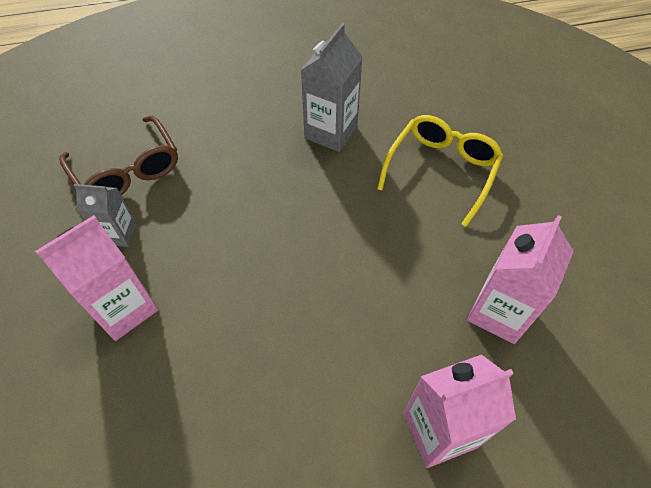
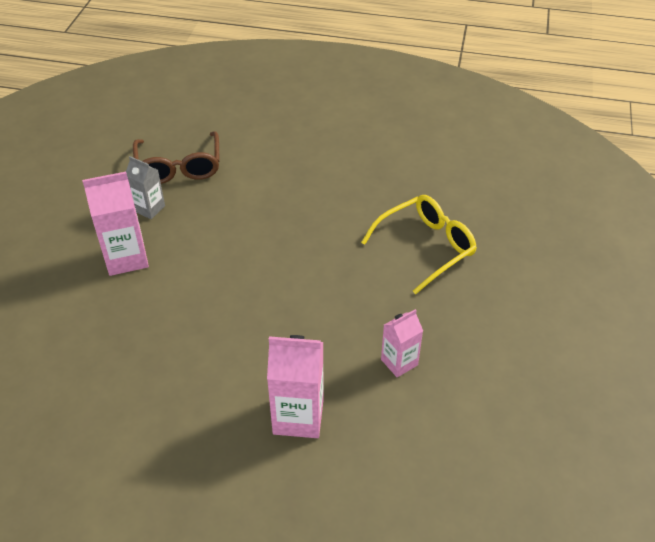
camera: 25 degrees right, 10 degrees down
grey carton [301,23,363,152] -> none
pink carton [467,215,574,344] -> pink carton [381,309,423,377], size x0.62

